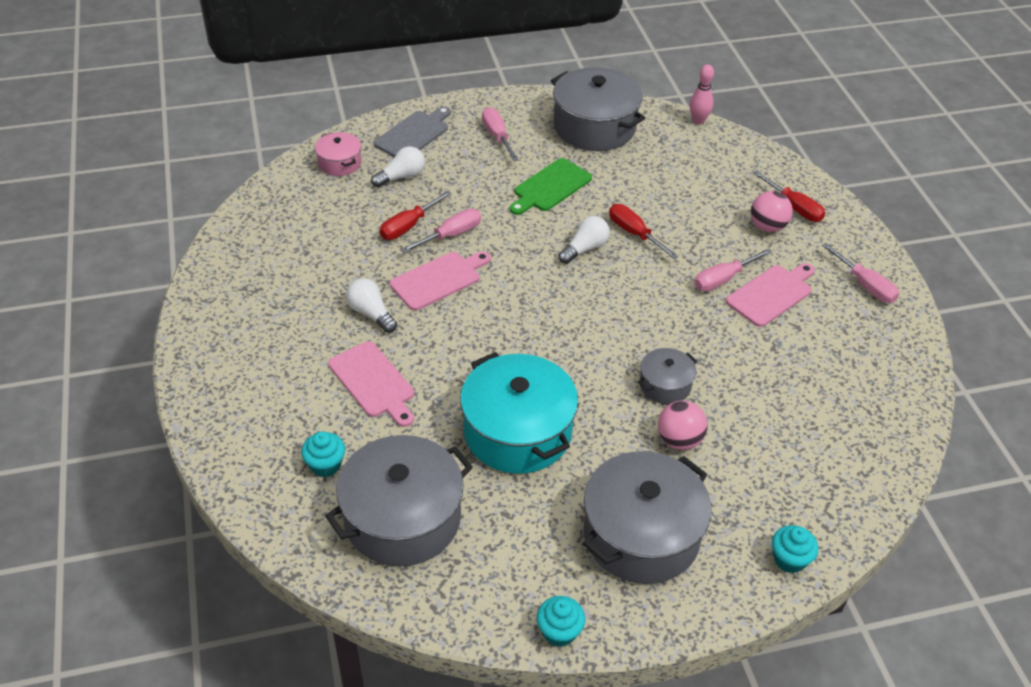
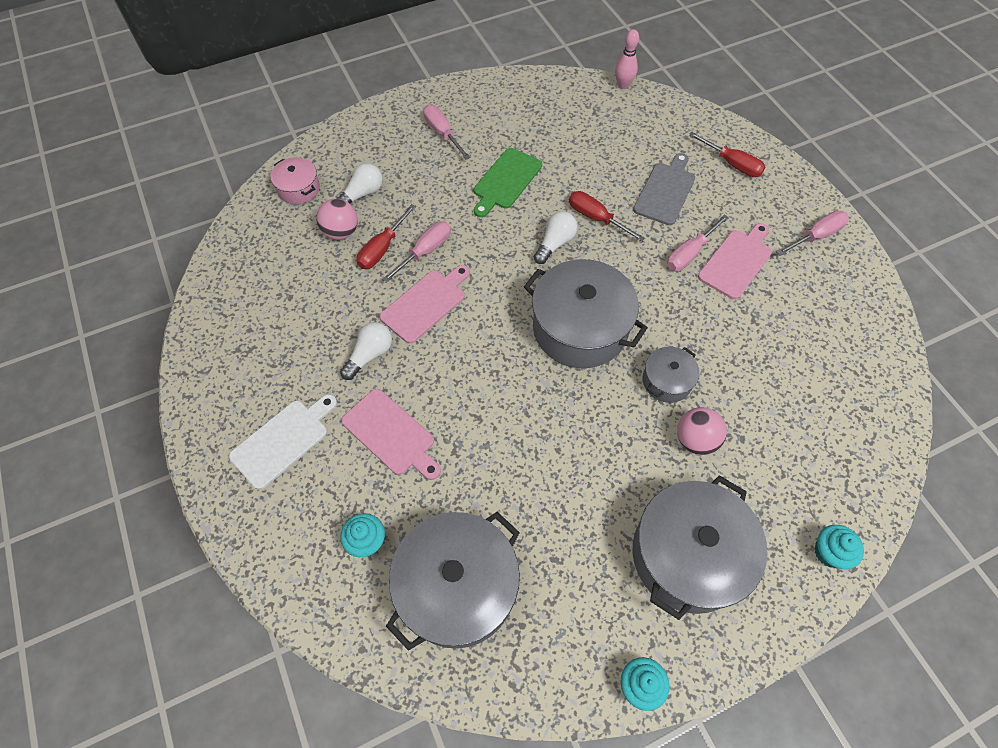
camera: 10 degrees left, 15 degrees up
white light bulb [346,278,397,333] -> white light bulb turned 90 degrees clockwise [340,322,392,380]
grey cutting board [374,106,451,157] -> grey cutting board moved to [633,153,695,225]
turquoise pot [460,352,578,474] -> none
grey pot [551,67,645,151] -> grey pot moved to [524,259,648,368]
pink ball [751,191,793,232] -> pink ball moved to [316,199,358,240]
pink screwdriver [822,243,899,303] -> pink screwdriver turned 75 degrees counterclockwise [776,210,849,256]
none -> white cutting board [229,394,337,490]

